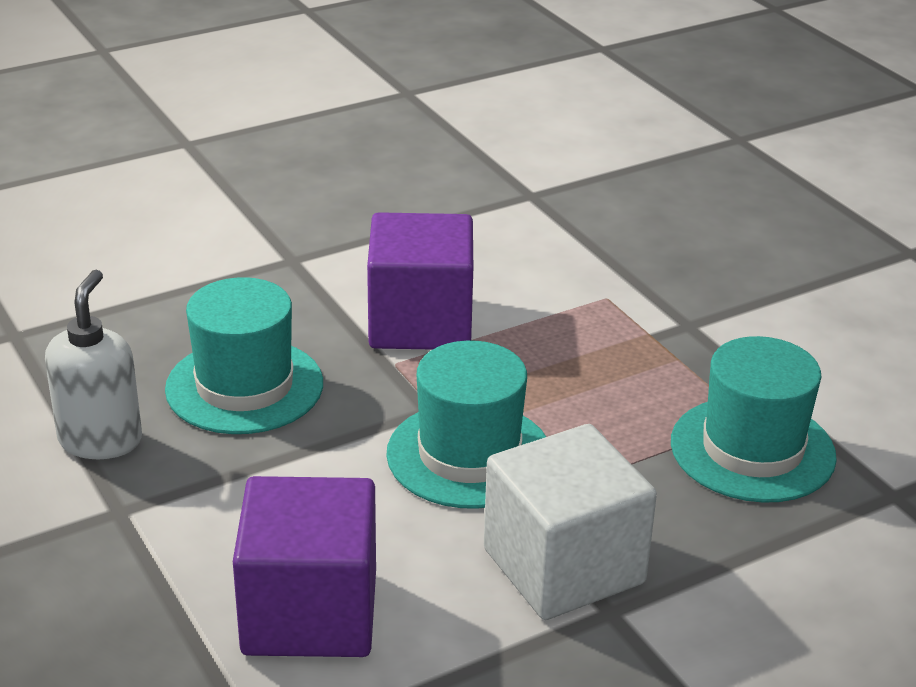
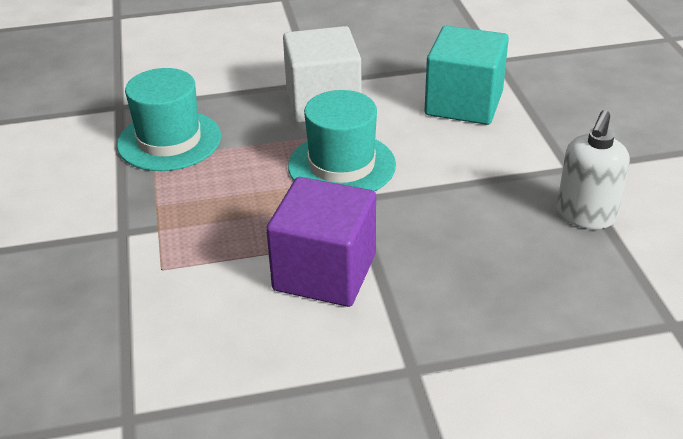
camera: 160 degrees left, 5 degrees up
turquoise hat [165,277,323,434] -> none
purple cube [233,476,376,657] -> turquoise cube [424,26,509,125]

